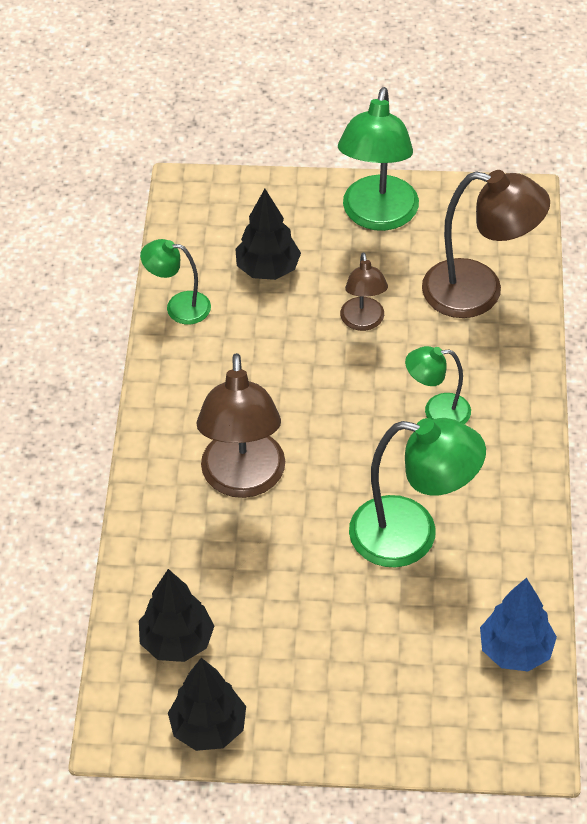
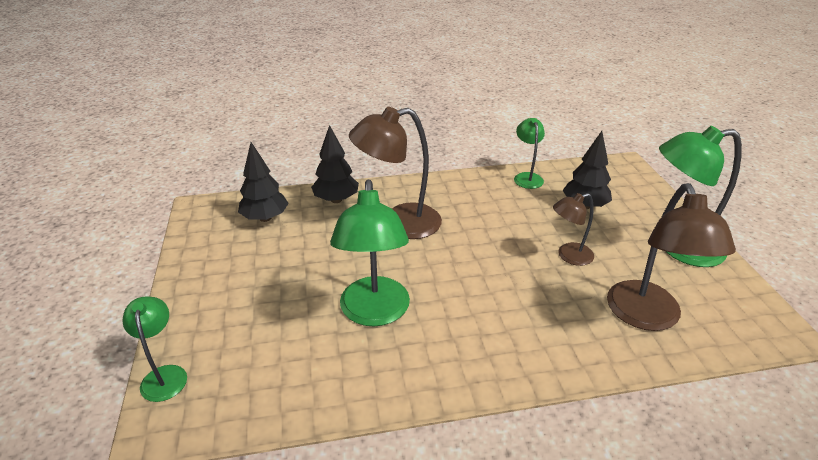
camera: 75 degrees right, 15 degrees down
black tree [168,658,246,751] -> black tree moved to [311,125,359,203]
green lamp [405,346,471,424] -> green lamp moved to [122,296,187,402]
blue tree [480,578,557,671] -> none

